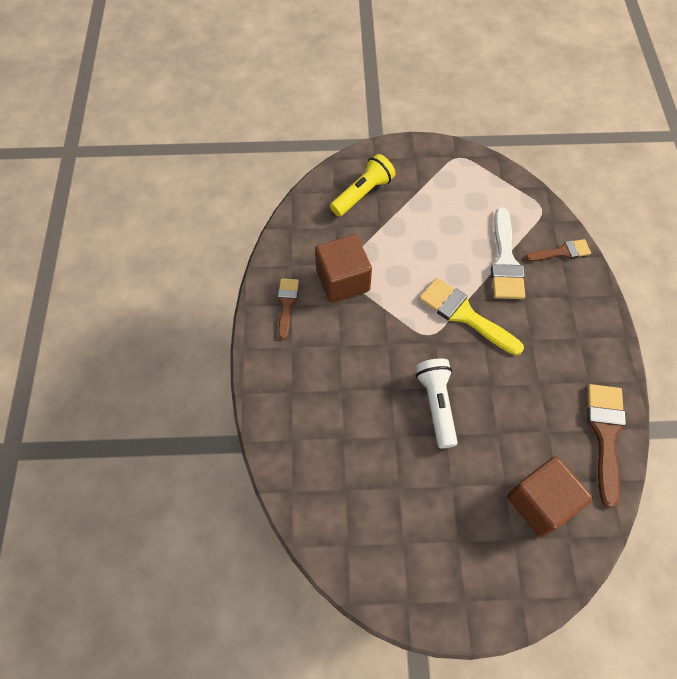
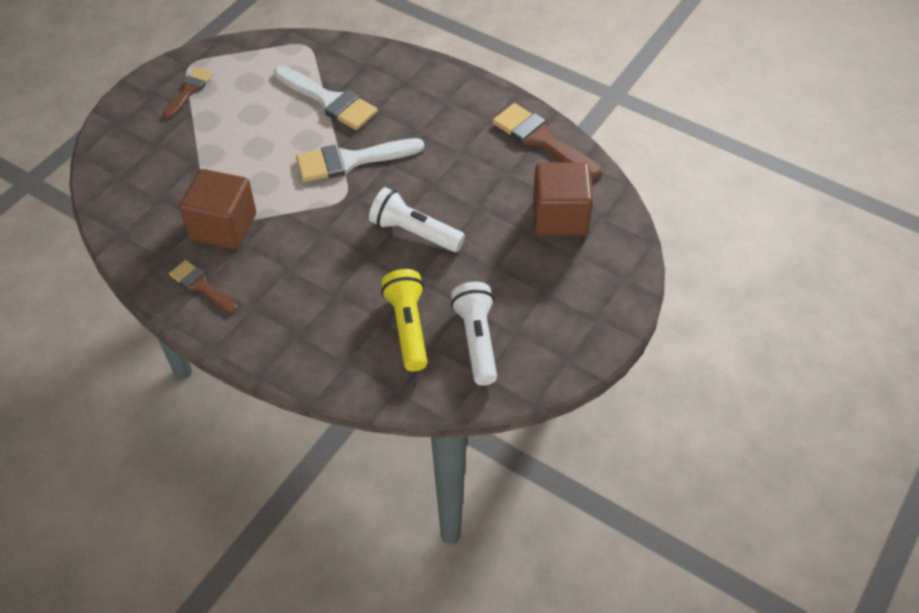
camera: 55 degrees left, 10 degrees down
yellow flashlight [330,154,395,216] -> yellow flashlight moved to [381,269,427,371]
yellow brush [419,278,524,355] -> white brush [296,138,424,182]
brown brush [526,239,591,262] -> brown brush moved to [163,67,213,119]
none -> white flashlight [451,282,497,385]

